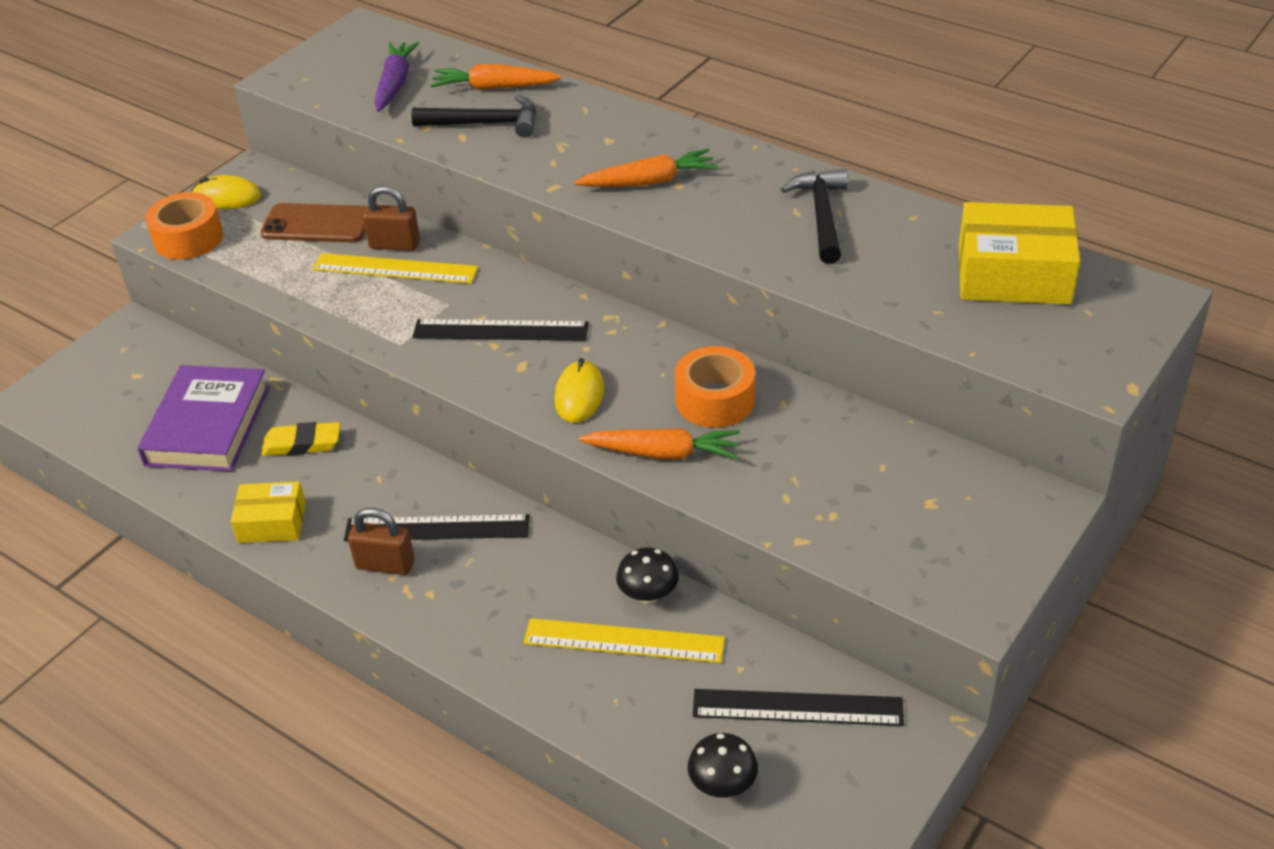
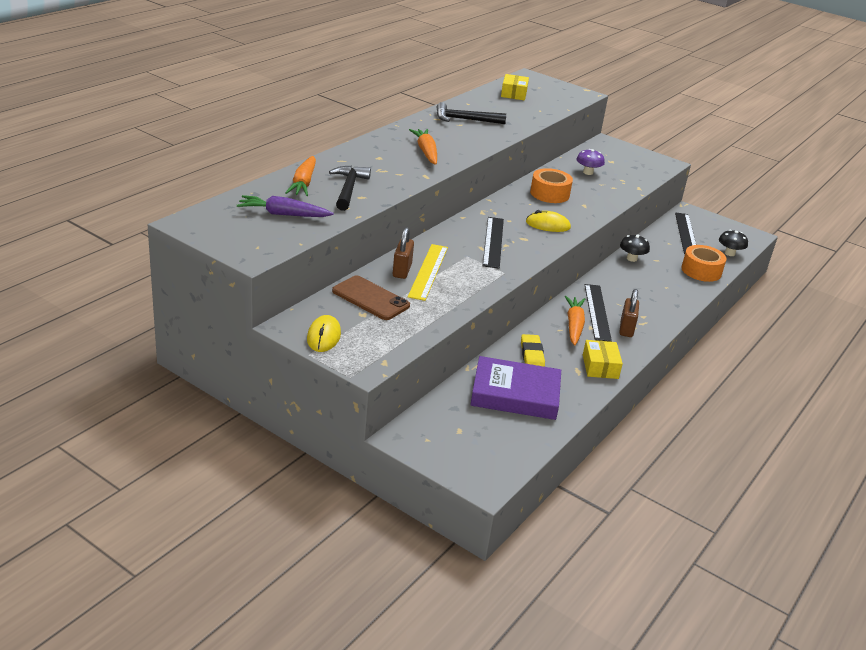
camera: 95 degrees left, 10 degrees down
orange tape [145,192,223,260] -> orange tape moved to [681,245,726,282]
brown phone [260,203,367,242] -> brown phone turned 60 degrees counterclockwise [332,276,410,320]
yellow ruler [524,618,725,663] -> none
orange carrot [579,428,740,460] -> orange carrot moved to [565,296,585,346]
yellow box [959,202,1080,305] -> yellow box [501,74,529,101], size x0.59
none -> purple mushroom [576,149,605,175]

